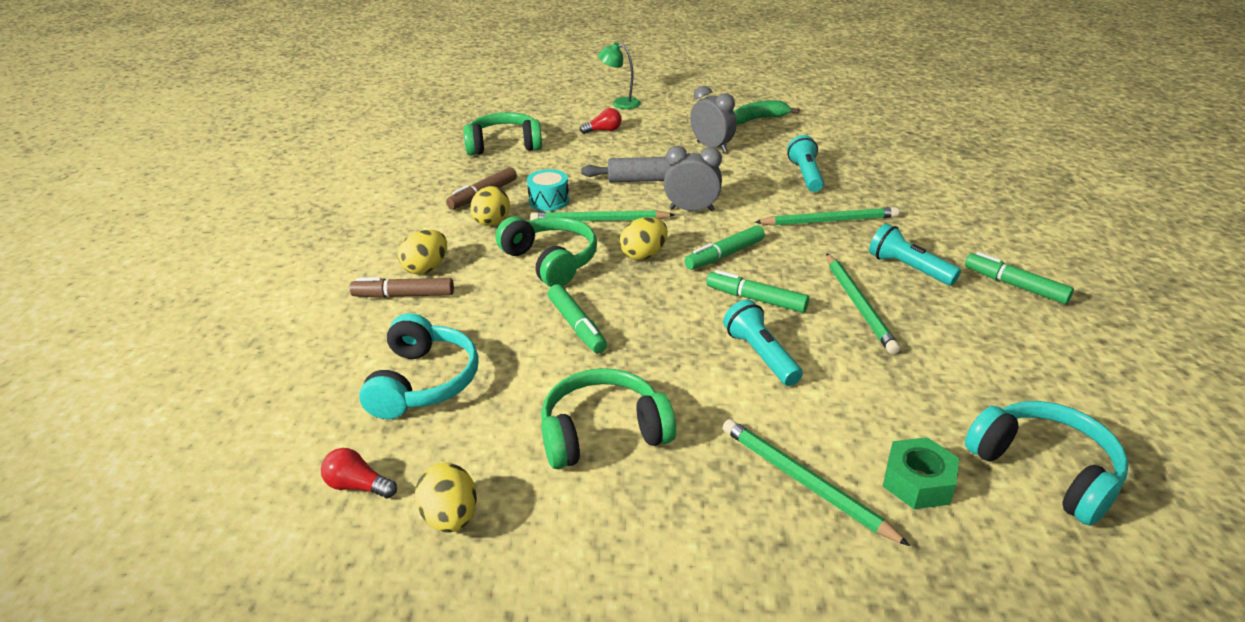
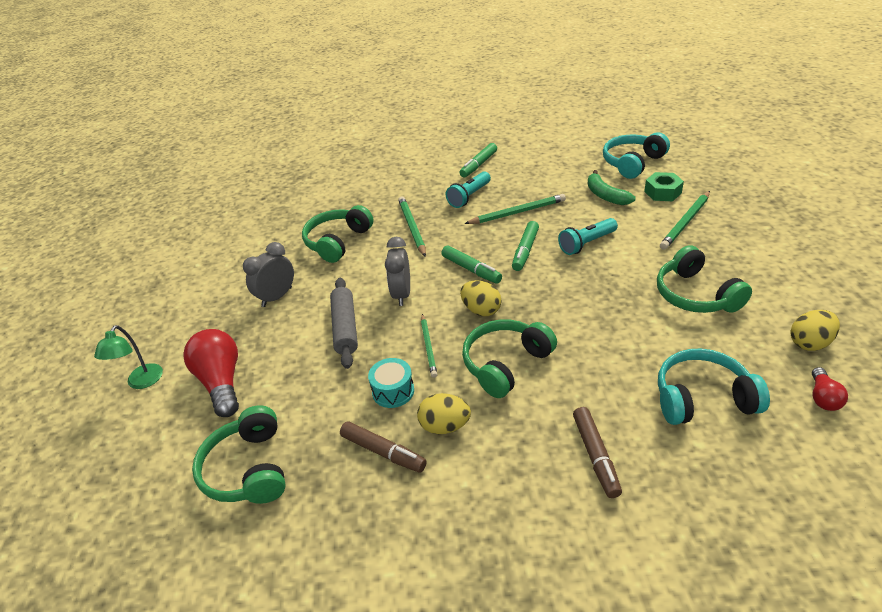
camera: 95 degrees left, 5 degrees up
yellow egg [398,230,447,274] -> none
green pencil [530,210,675,221] -> green pencil [421,314,437,378], size x0.67
green marker [548,284,607,353] -> none
red light bulb [579,108,622,134] -> red light bulb [183,329,239,417], size x1.96
green banana [734,100,800,124] -> green banana moved to [588,170,636,205]
turquoise flashlight [787,135,824,192] -> green headphones [302,205,374,263]

